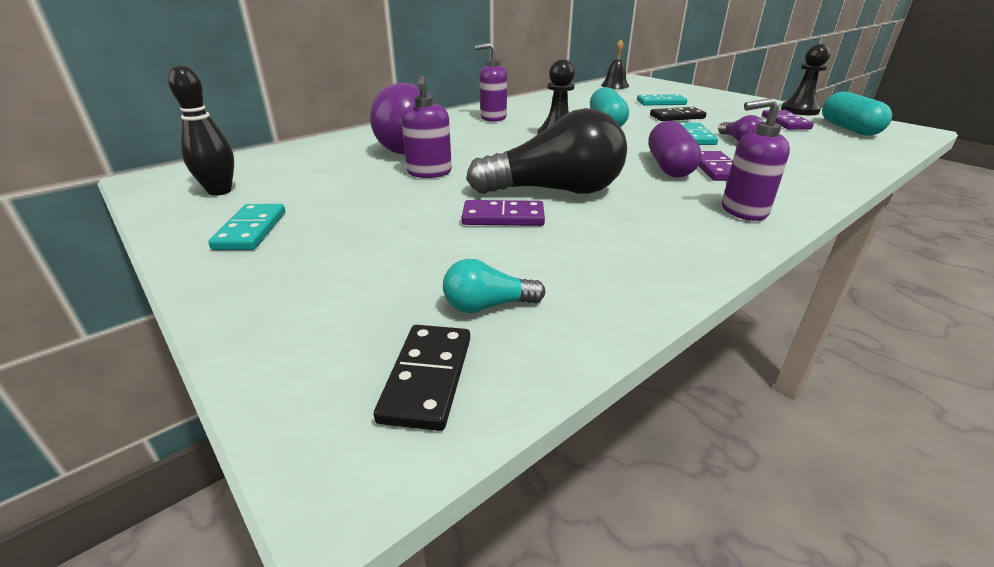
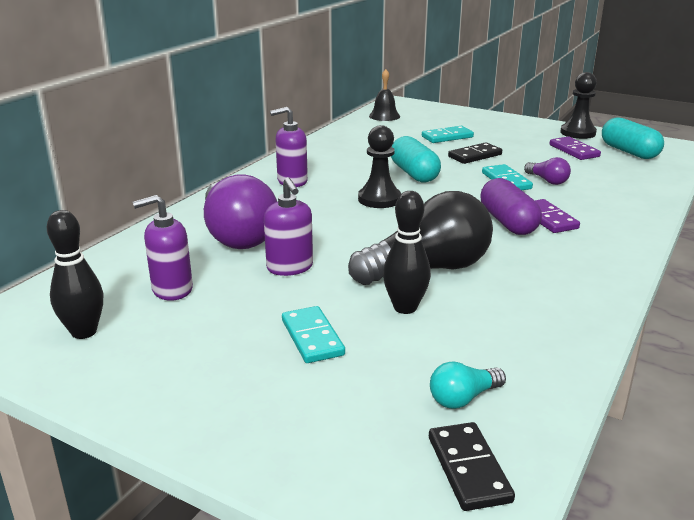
camera: 20 degrees left, 5 degrees down
turquoise domino [208,204,285,250] -> turquoise domino moved to [282,306,345,363]
purple domino [462,200,545,226] -> black bowling pin [383,191,431,314]
purple soap dispenser [722,98,790,221] -> purple soap dispenser moved to [133,195,193,301]

